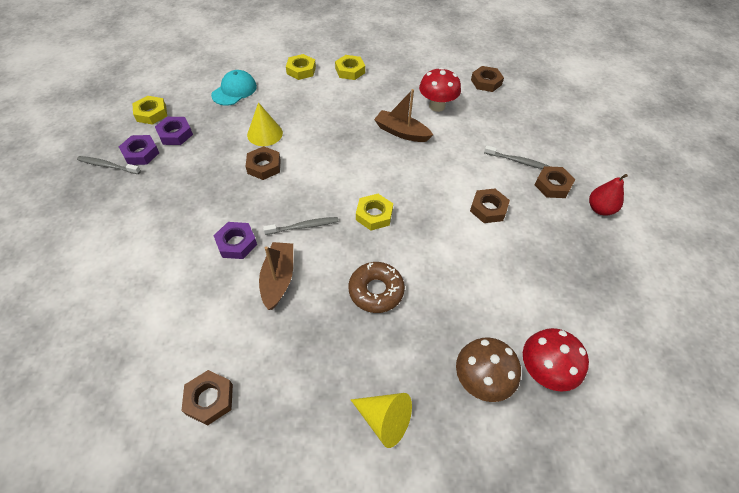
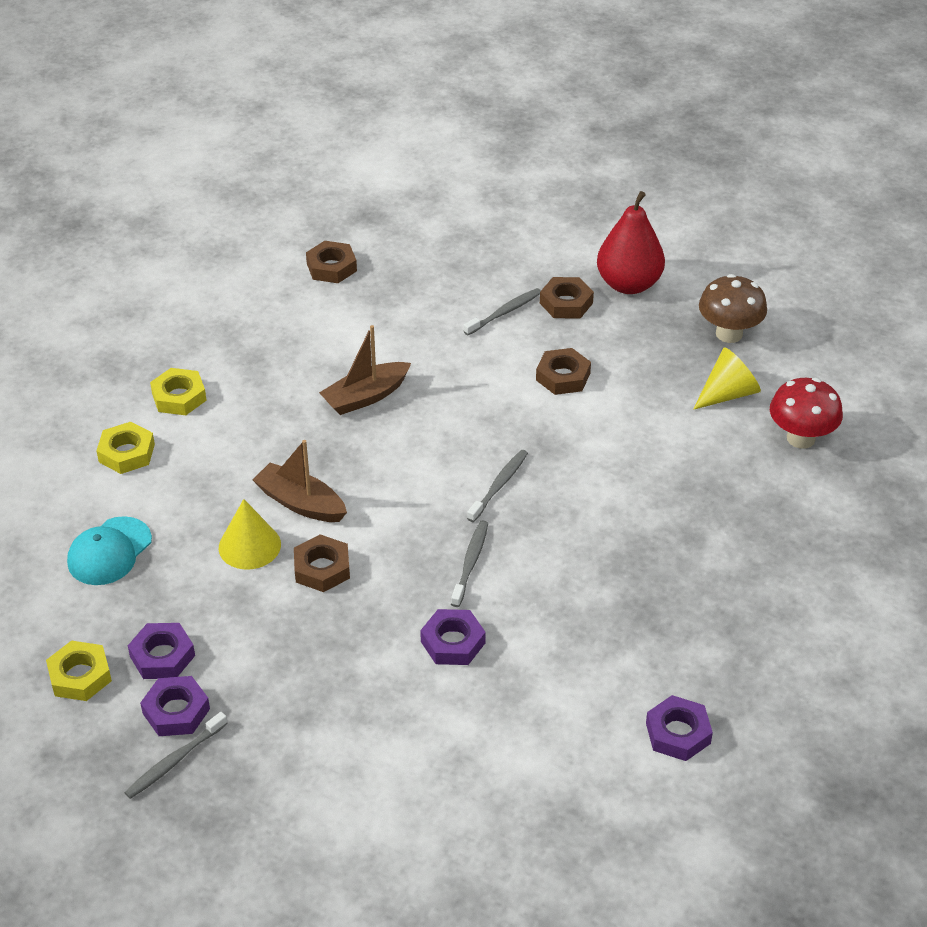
camera: 60 degrees left, 10 degrees down
brown nut [181,370,233,426] -> purple nut [646,695,713,761]
turquoise cap [211,70,257,106] -> turquoise cap turned 120 degrees counterclockwise [67,516,152,585]
brown boat [259,242,293,310] -> brown boat moved to [253,440,347,522]
brown donut [349,262,405,313] -> none
yellow cone [351,393,412,448] -> yellow cone moved to [693,347,761,410]
yellow nut [356,194,393,231] -> grey toothbrush [467,450,528,522]
red mushroom [419,67,461,112] -> none
brown mushroom [456,337,521,402] -> brown mushroom moved to [699,274,767,343]
red pear [589,174,628,215] -> red pear [597,191,665,294], size x1.59

